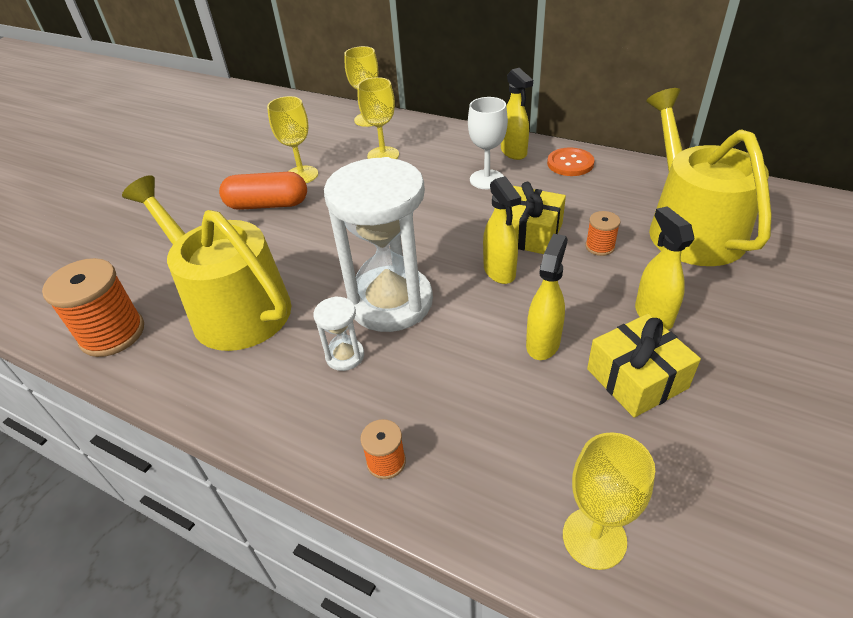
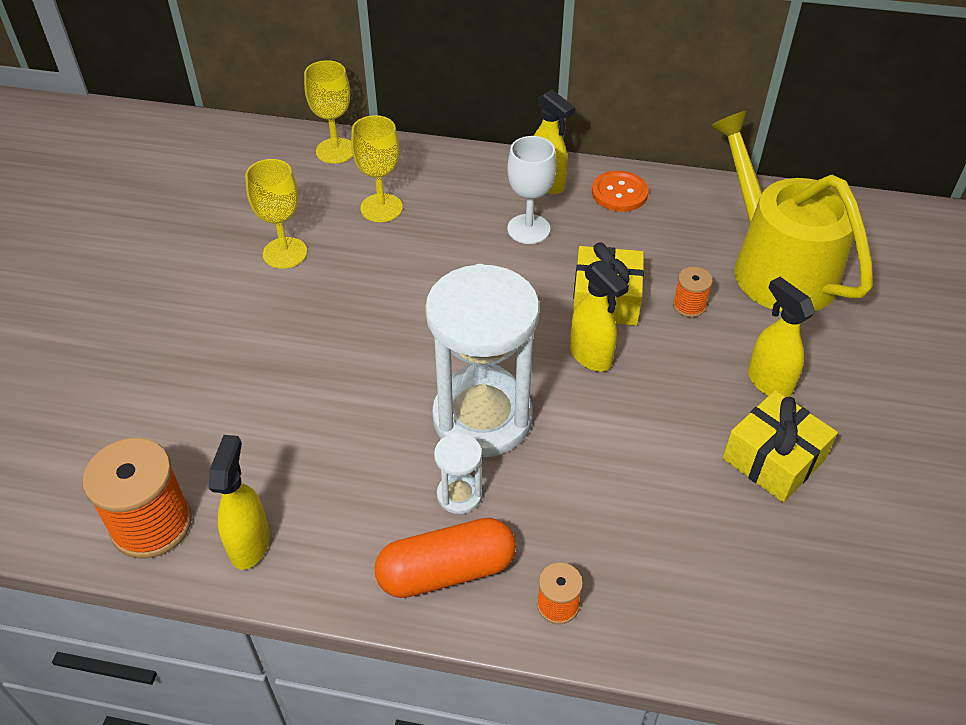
camera: 20 degrees left, 5 degrees up
yellow watering can [122,175,291,351] -> none
orange capsule [219,172,307,210] -> orange capsule moved to [374,518,516,598]
yellow spray bottle [526,234,568,360] -> yellow spray bottle moved to [209,435,270,570]
yellow goblet [563,432,655,570] -> none

